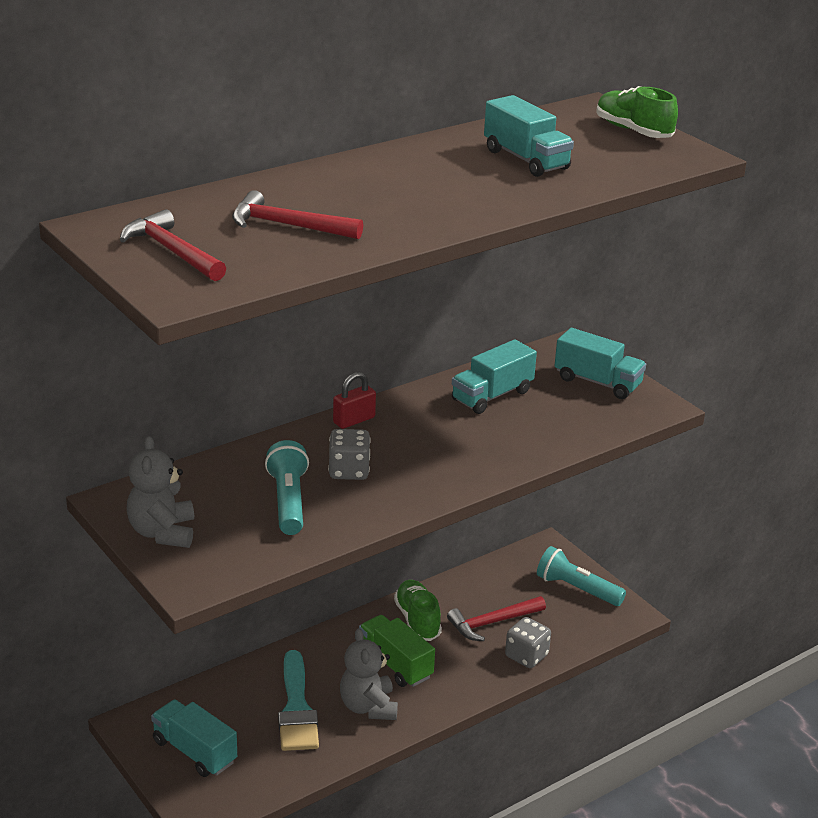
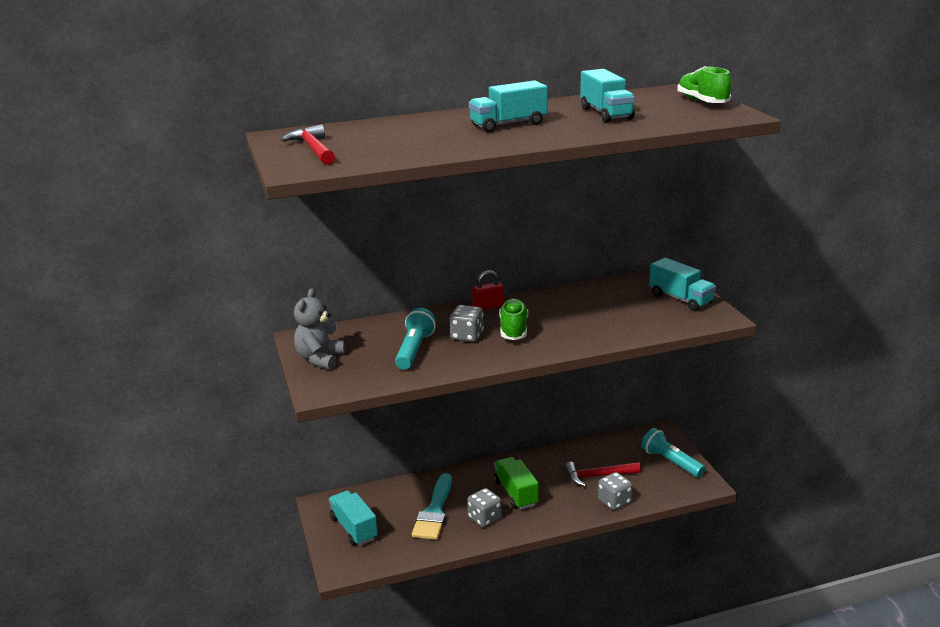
camera: 20 degrees right, 5 degrees down
red hammer [232,190,363,239] -> none
grey teddy bear [340,628,398,720] -> grey dice [467,488,502,527]
green shoe [394,580,442,641] -> green shoe moved to [499,298,528,340]
turquoise truck [452,339,537,414] -> turquoise truck moved to [469,80,548,132]

